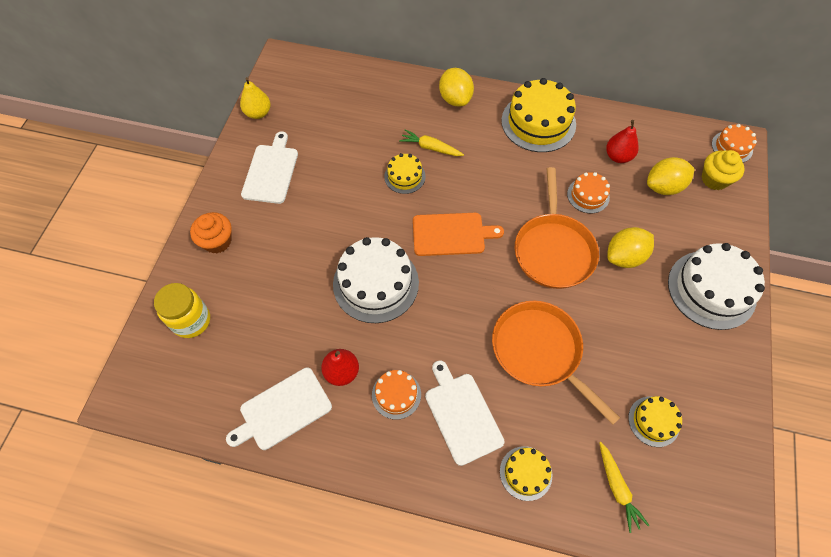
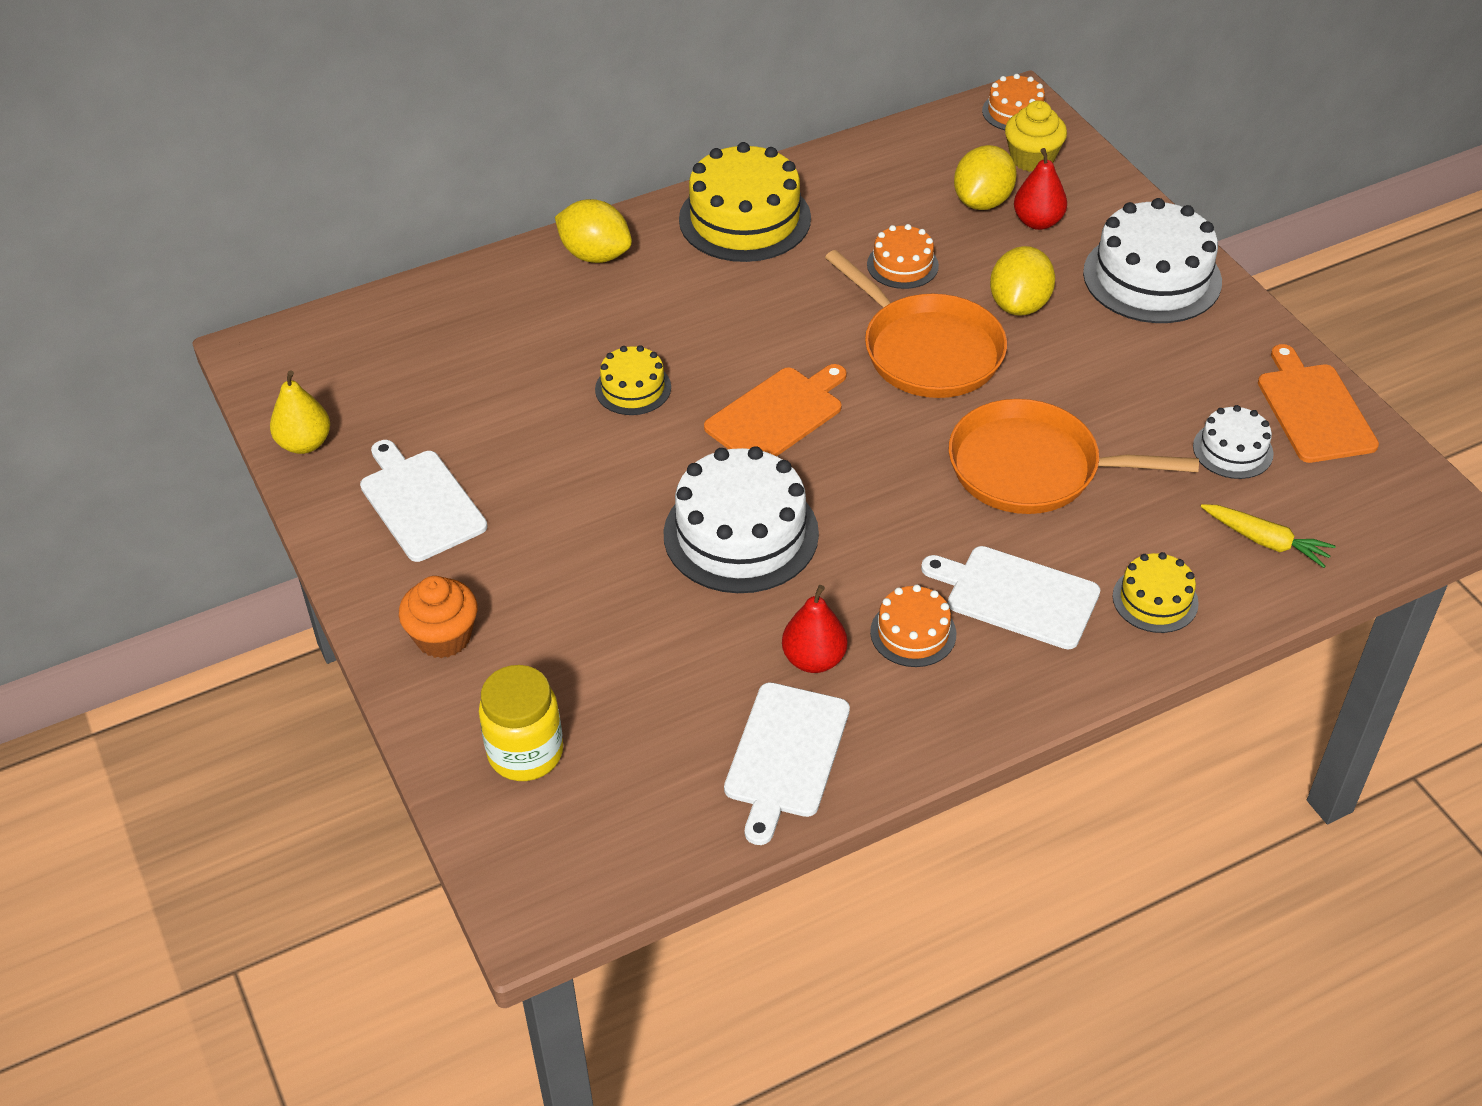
camera: 40 degrees left, 15 degrees down
yellow carrot [399,129,464,156] -> none
red pear [606,120,639,163] -> red pear moved to [1014,148,1067,230]
yellow cake [628,396,682,447] -> white cake [1193,405,1274,479]
none -> orange cutting board [1258,344,1379,463]

